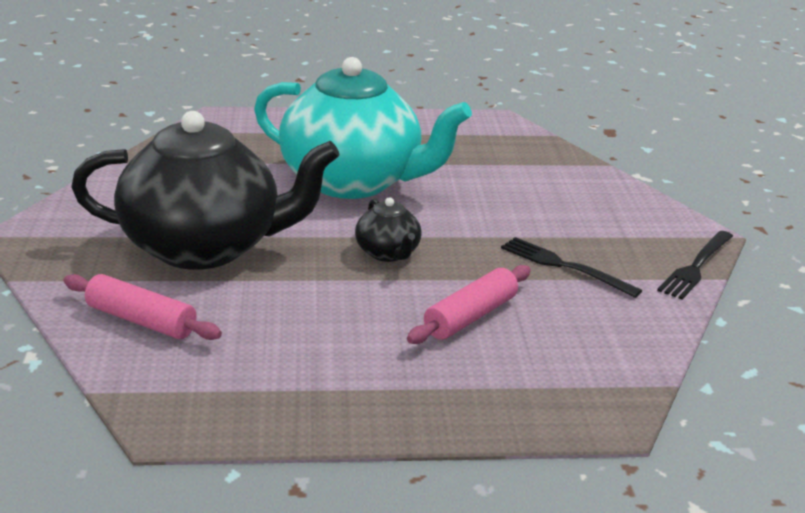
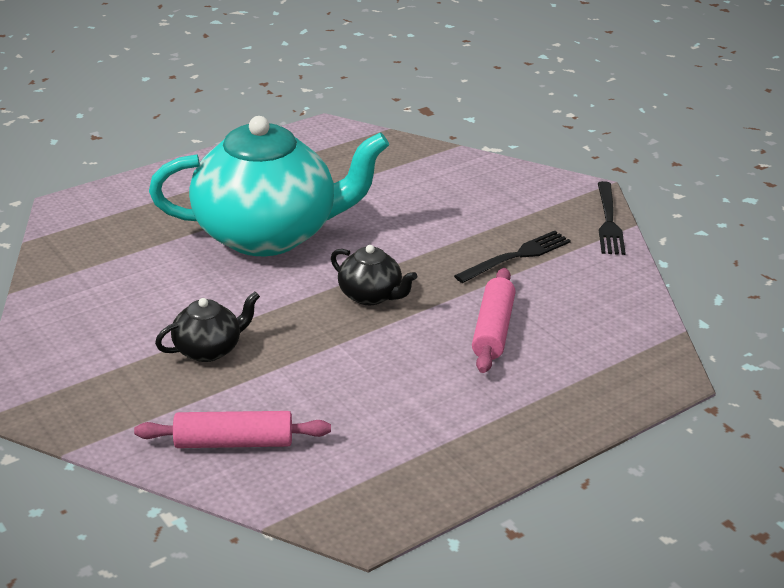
camera: 30 degrees left, 5 degrees up
black teapot [71,111,339,270] -> black teapot [155,292,260,362], size x0.42
black fork [501,237,642,298] -> black fork turned 135 degrees clockwise [454,231,571,283]

